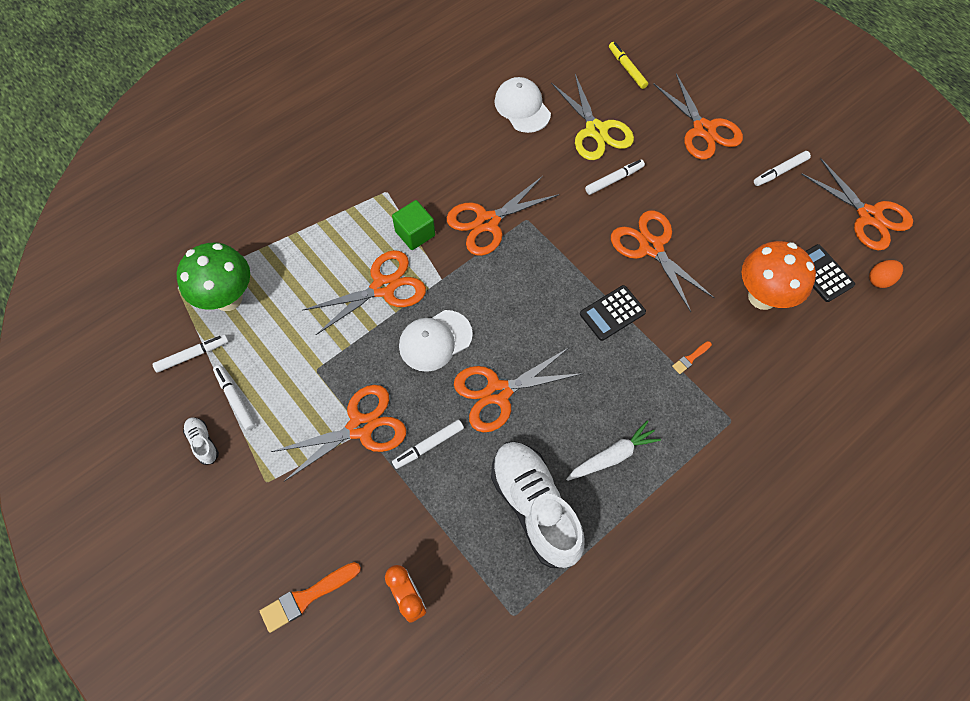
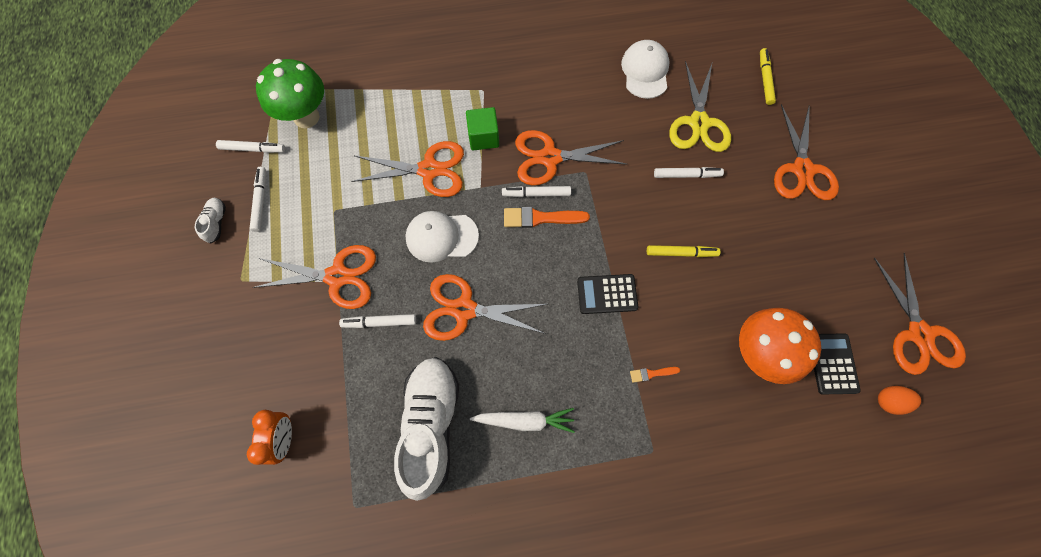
camera: 30 degrees right, 5 degrees up
orange brush [260,562,361,633] -> orange brush moved to [504,207,590,228]
orange scissors [611,210,714,312] -> yellow marker [647,245,721,257]
white marker [754,151,811,186] -> white marker moved to [502,186,571,197]

